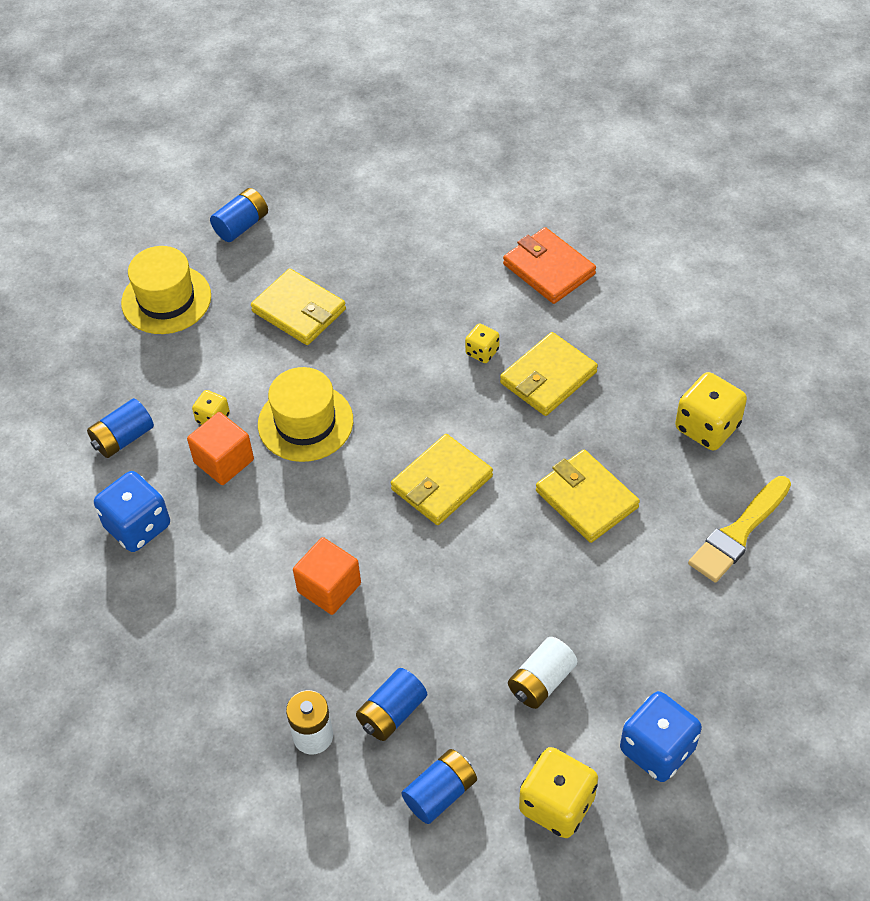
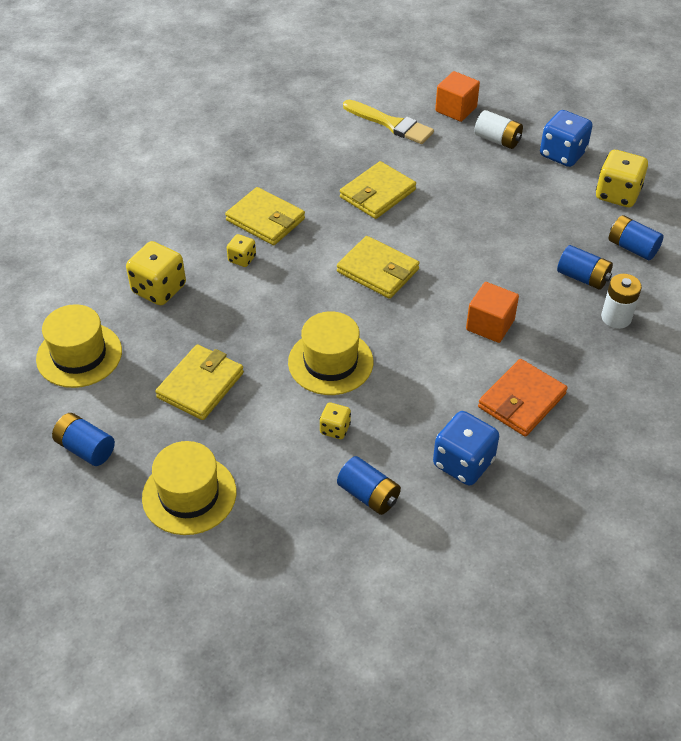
camera: 100 degrees left, 5 degrees down
orange cube [187,412,254,485] -> orange cube moved to [435,71,480,122]
orange wallet [503,227,596,304] -> orange wallet moved to [478,359,567,437]
white battery [508,637,578,709] -> white battery moved to [474,110,523,149]
yellow dice [675,372,747,451] -> yellow dice moved to [126,241,186,305]
none -> yellow hat [36,304,122,388]

